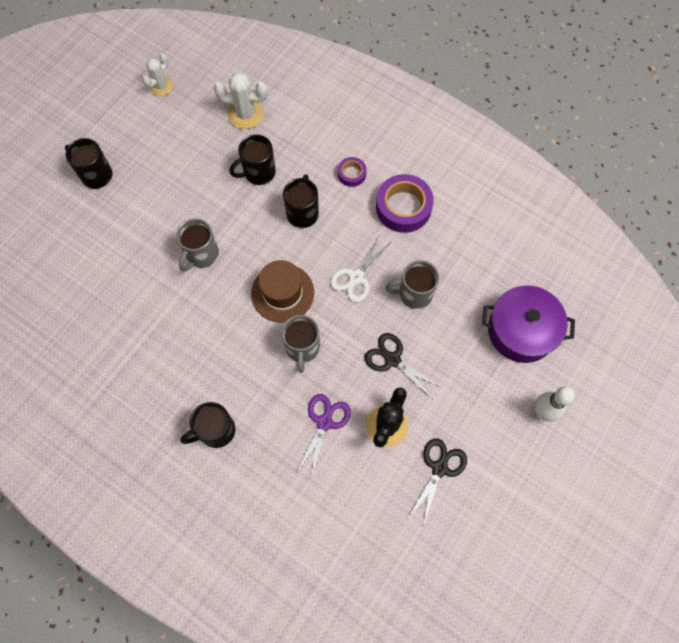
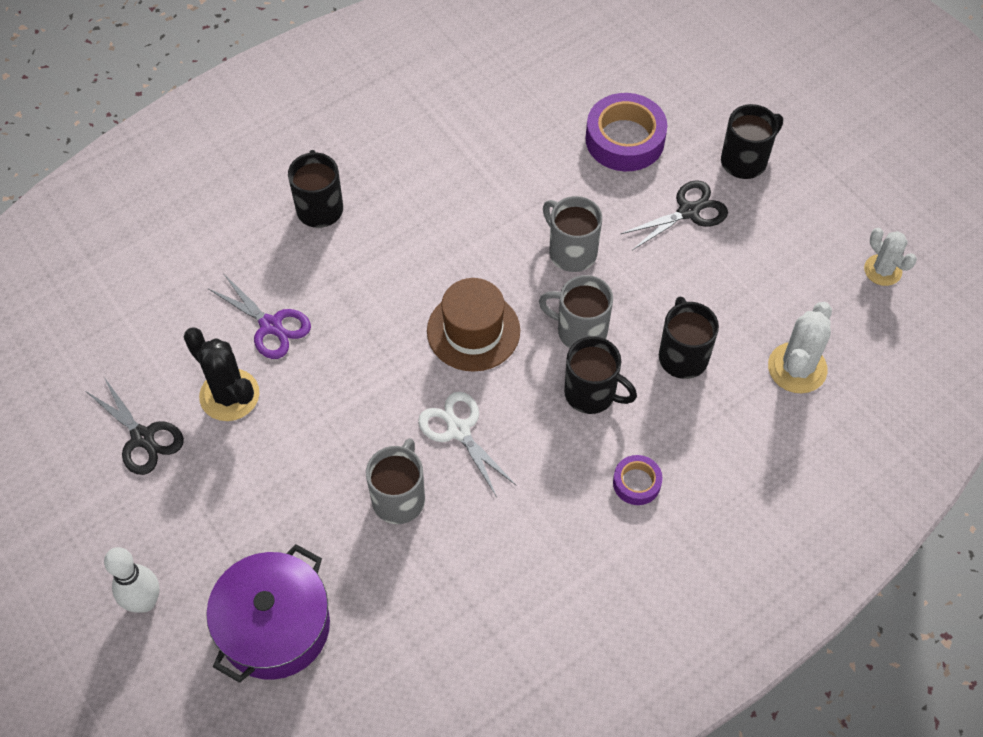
camera: 110 degrees right, 10 degrees down
grey mug [281,315,320,373] -> grey mug moved to [539,275,613,348]
black scissors [364,333,442,399] -> black scissors moved to [620,180,728,250]
purple tape [376,174,434,233] -> purple tape moved to [586,93,667,171]

